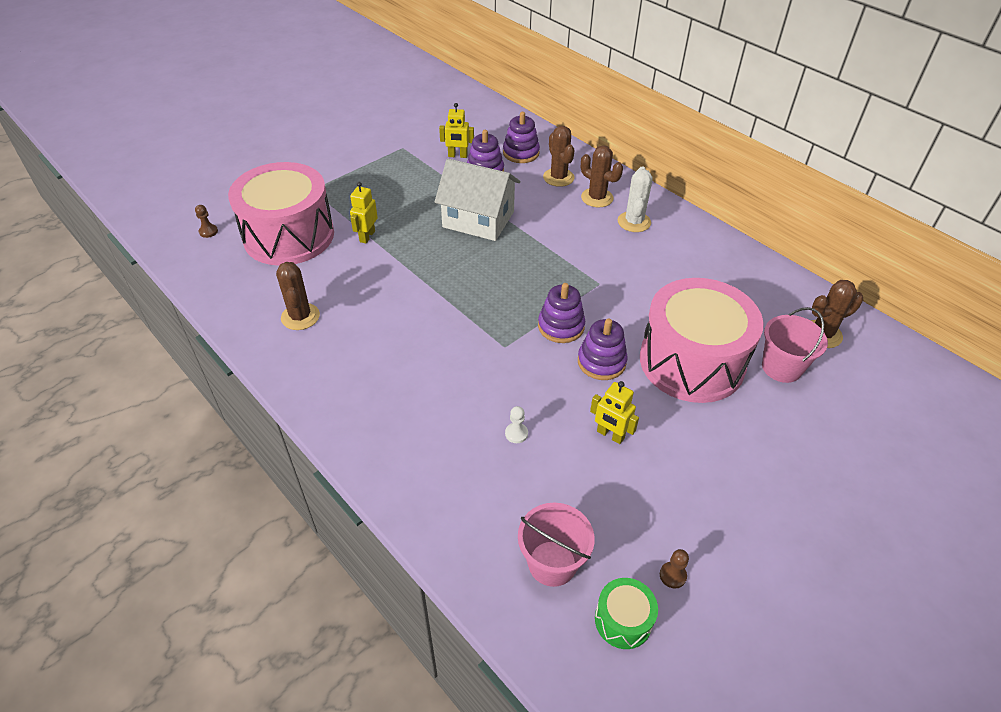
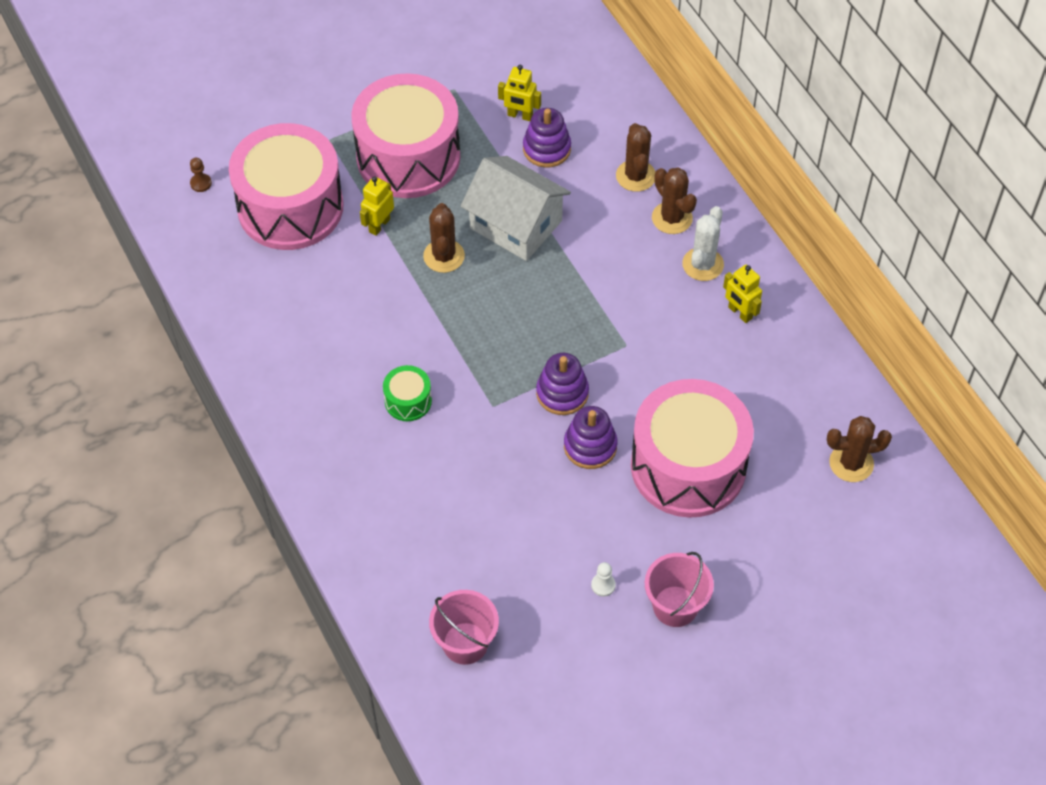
camera: 15 degrees right, 10 degrees up
brown cactus [276,262,320,330] -> brown cactus moved to [423,203,465,273]
purple stacking toy [503,112,540,163] -> none
white pawn [505,406,528,443] -> white pawn moved to [591,562,616,597]
yellow robot [590,381,639,444] -> yellow robot moved to [723,264,762,323]
green drum [595,578,658,649] -> green drum moved to [383,365,432,421]
brown pawn [660,549,689,589] -> none
pink bucket [762,307,828,383] -> pink bucket moved to [645,552,714,627]
none -> pink drum [351,73,460,198]

